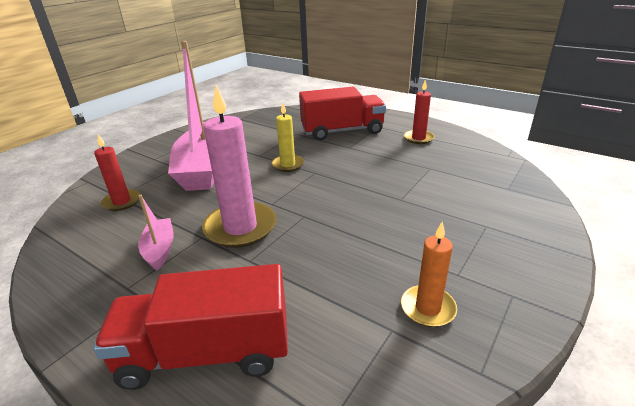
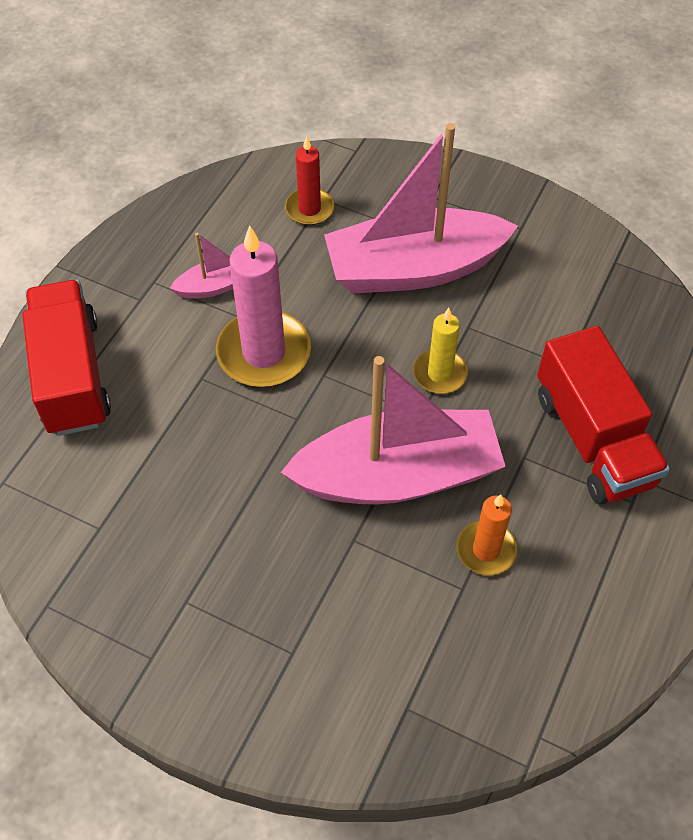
camera: 80 degrees right, 25 degrees up
orange candle [401,222,457,327] -> orange candle moved to [457,495,517,575]
red candle [404,80,435,144] -> none
none -> pink boat [280,356,506,504]

